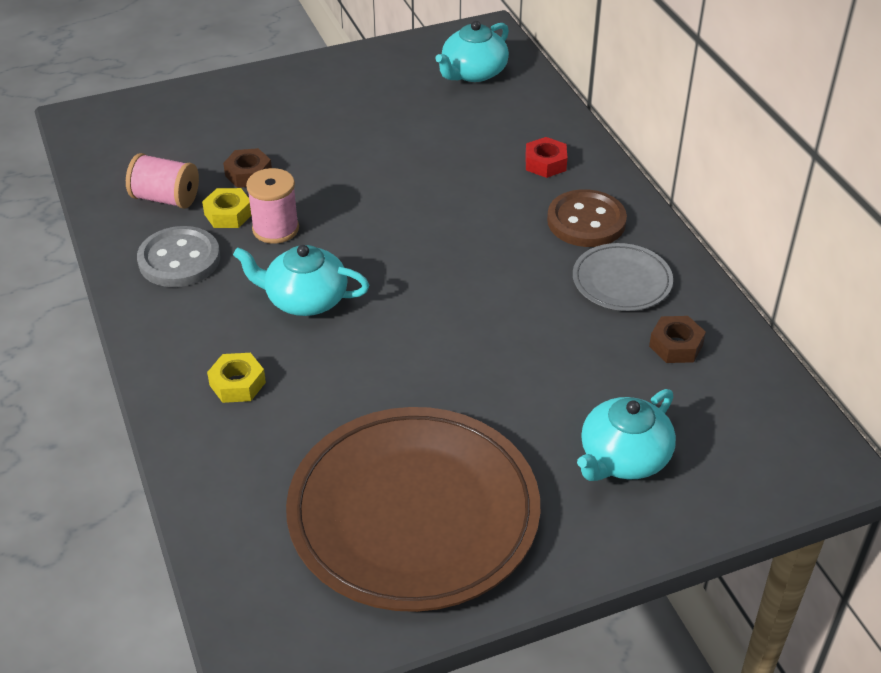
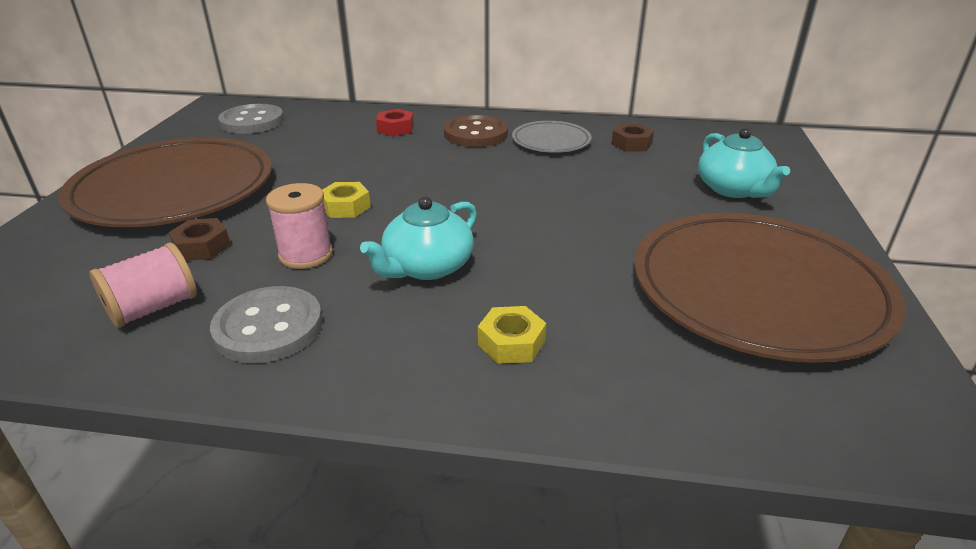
camera: 60 degrees left, 10 degrees down
yellow nut [202,188,251,228] -> yellow nut moved to [322,182,371,218]
turquoise teapot [435,21,509,82] -> grey button [218,104,284,134]
none -> brown plate [59,138,272,227]

